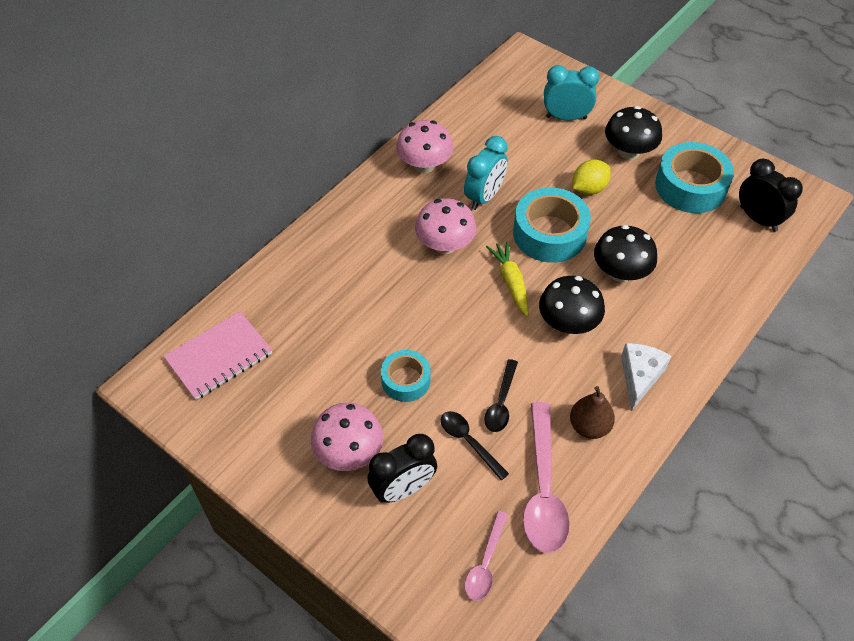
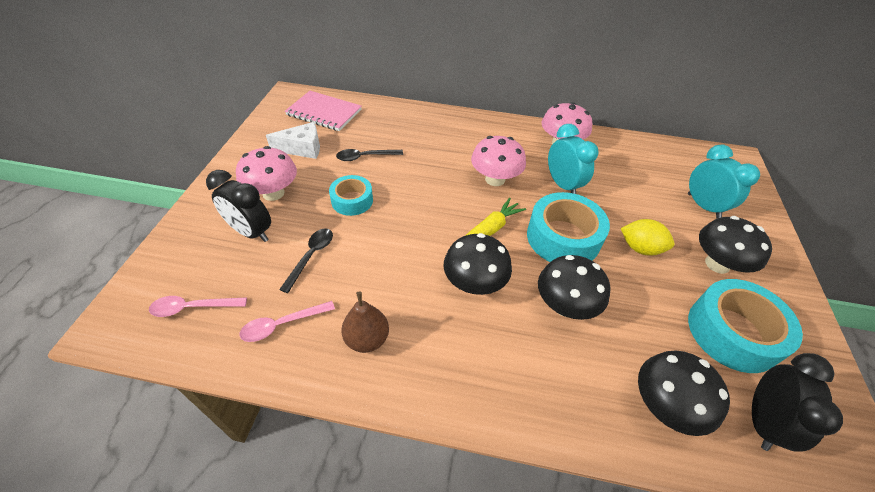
camera: 60 degrees right, 5 degrees down
turquoise clock [464,136,508,210] -> turquoise clock turned 120 degrees counterclockwise [548,124,598,194]
black spoon [484,359,518,432] -> black spoon moved to [336,149,403,161]
pink spoon [523,402,570,553] -> pink spoon [239,301,335,342], size x0.56
white cheese [621,343,671,411] -> white cheese moved to [266,122,320,159]
none -> black mushroom [638,350,730,436]

